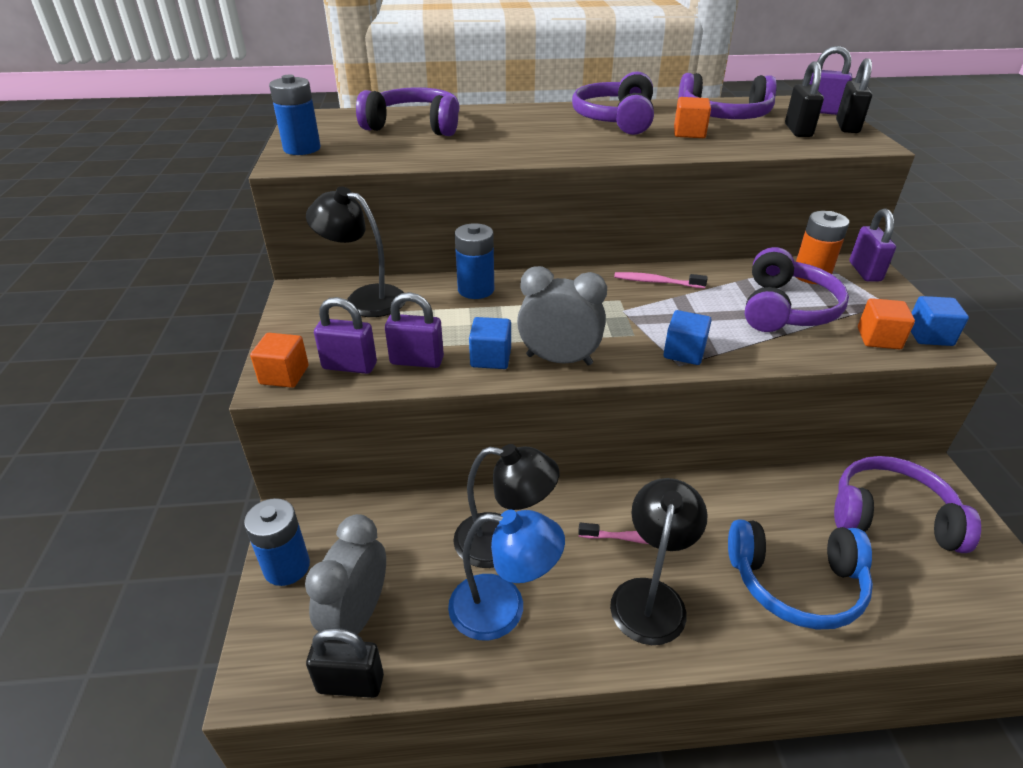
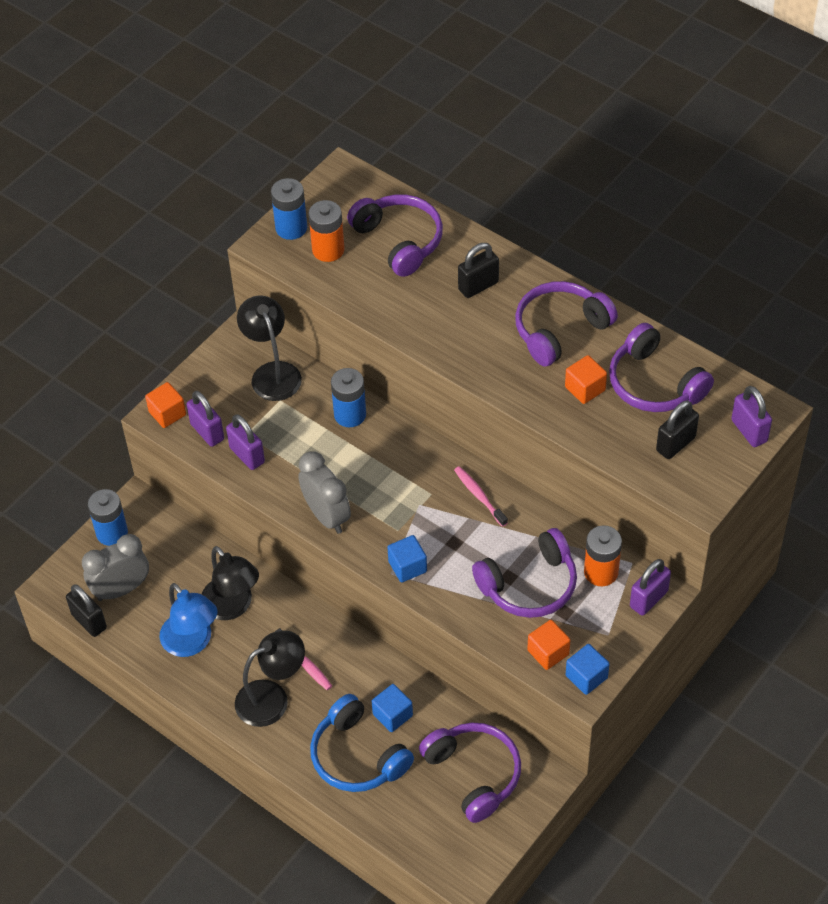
camera: 45 degrees right, 15 degrees up
blue cube [469,317,511,369] -> blue cube moved to [372,684,413,732]
black padlock [836,58,872,133] -> black padlock moved to [458,243,499,298]
none -> orange battery [308,200,345,262]

